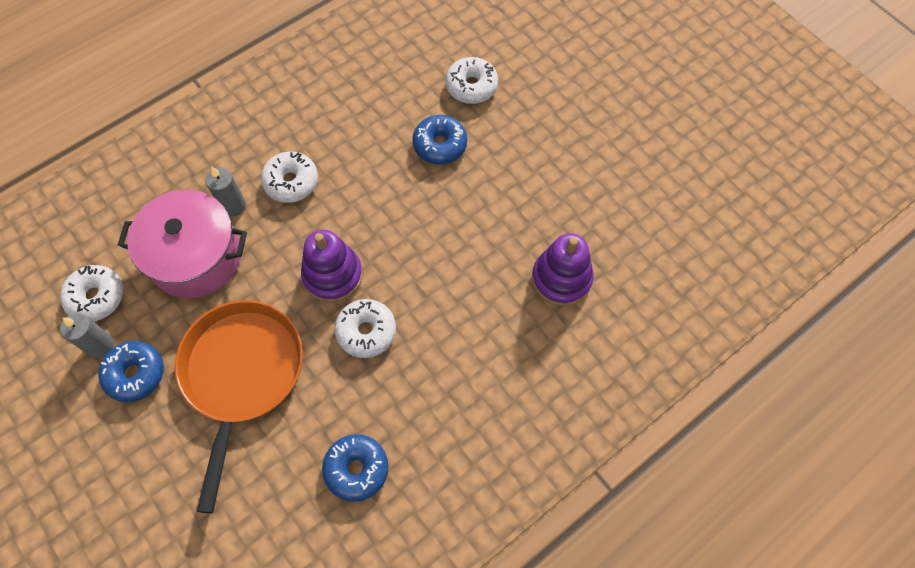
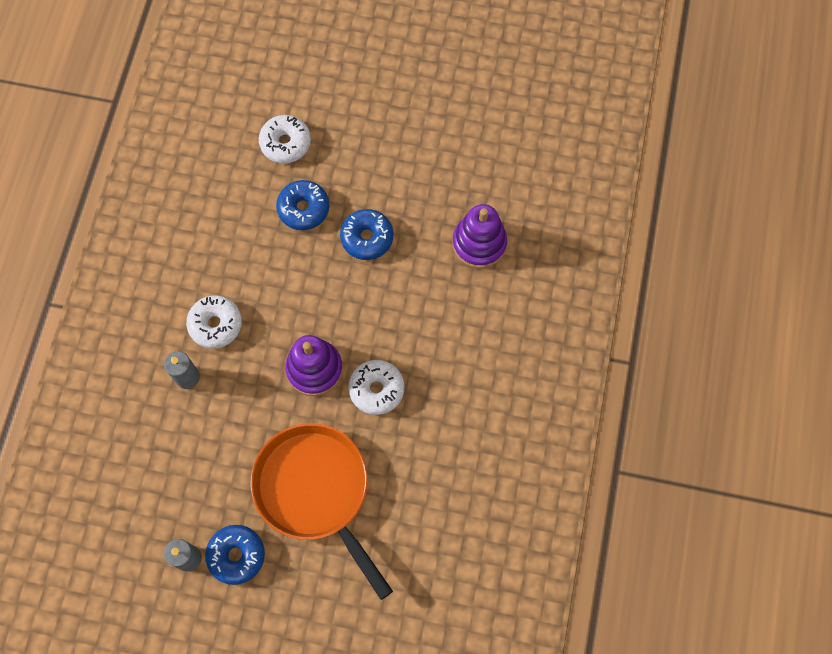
camera: 40 degrees left, 5 degrees up
white donut [60,265,123,322] -> none
pink pot [118,190,247,298] -> none
blue donut [322,434,388,502] -> blue donut moved to [340,209,393,260]

